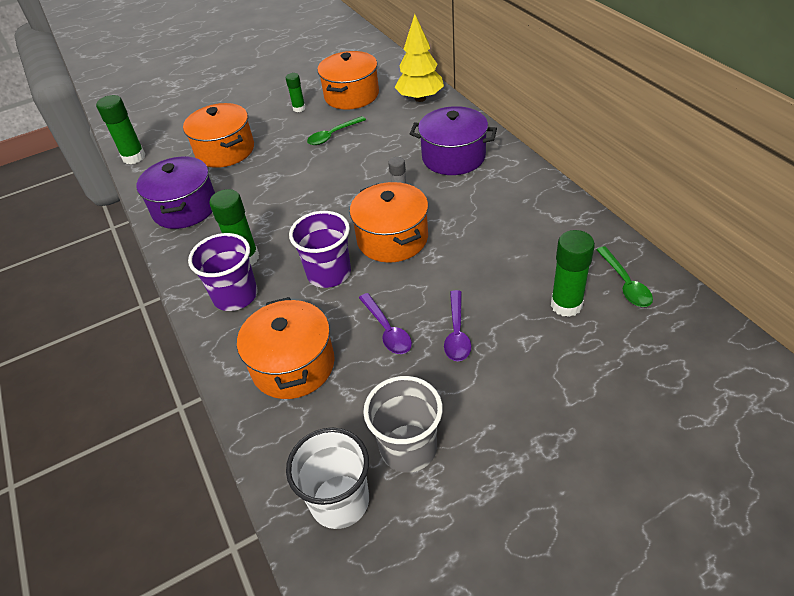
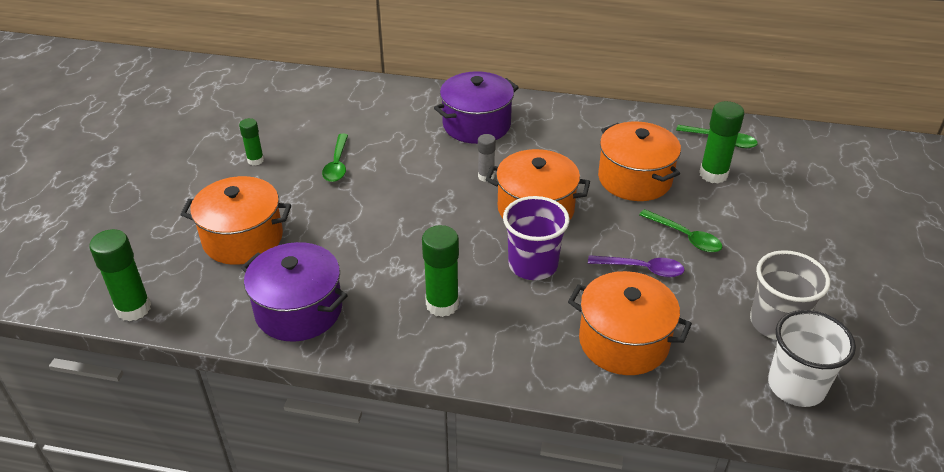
camera: 55 degrees left, 5 degrees down
purple cup [188,233,258,311] -> none
orange pot [317,51,379,110] -> orange pot moved to [598,121,681,201]
yellow tree [395,14,444,102] -> none
purple spoon [444,290,471,361] -> green spoon [639,209,722,253]

